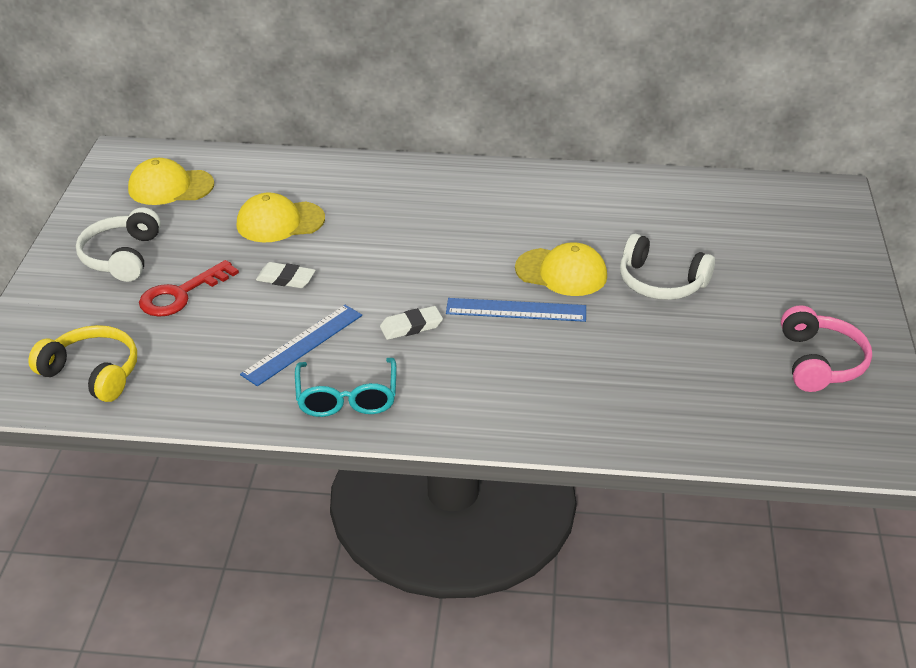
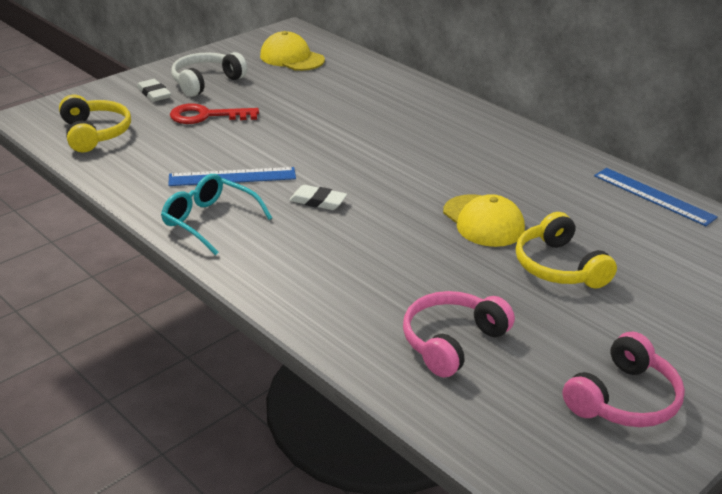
camera: 40 degrees right, 5 degrees down
yellow cap [237,193,325,243] -> none
white eraser [256,262,316,288] -> white eraser moved to [137,79,171,102]
turquoise glasses [295,358,397,417] -> turquoise glasses turned 90 degrees clockwise [161,174,272,256]
blue ruler [446,298,586,322] -> blue ruler moved to [594,168,718,226]
white headphones [620,234,715,300] -> yellow headphones [516,212,617,289]
none -> pink headphones [403,291,515,378]

